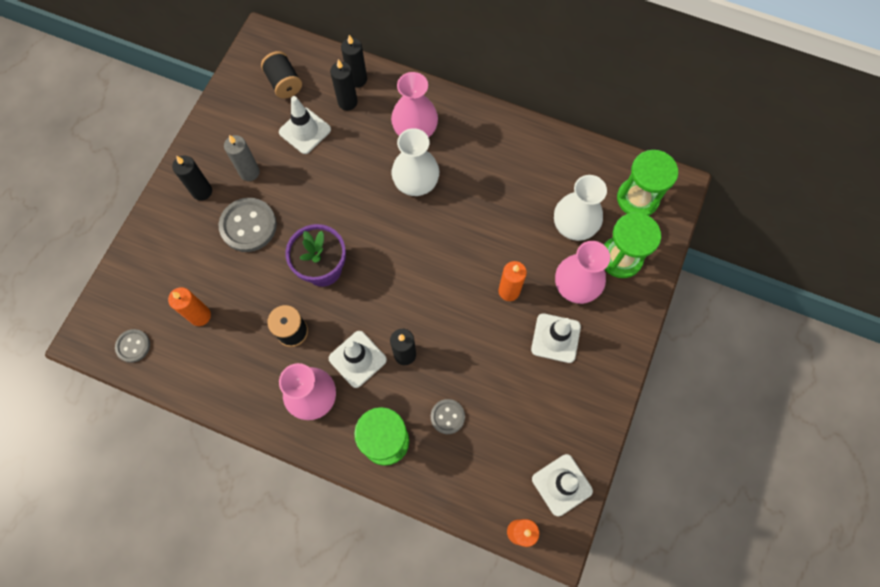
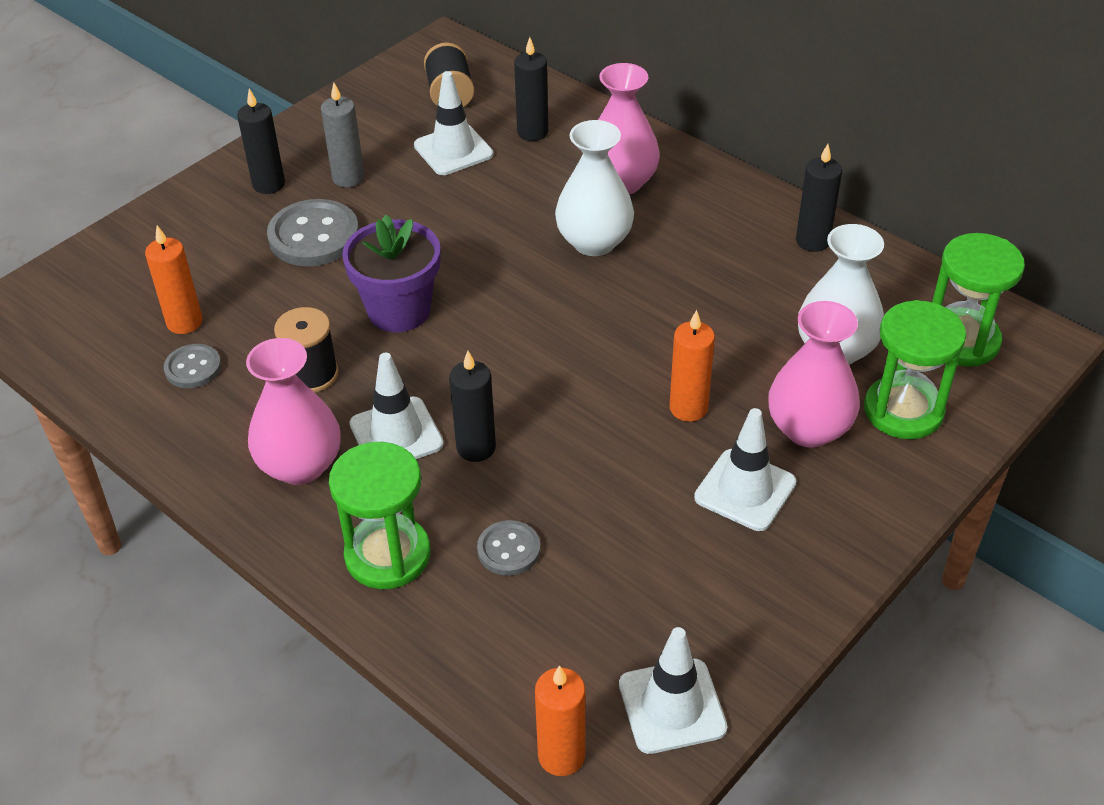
camera: 20 degrees right, 25 degrees down
grey button [115,329,150,363] -> grey button moved to [164,344,221,388]
black candle [341,35,367,88] -> black candle moved to [796,144,842,252]

